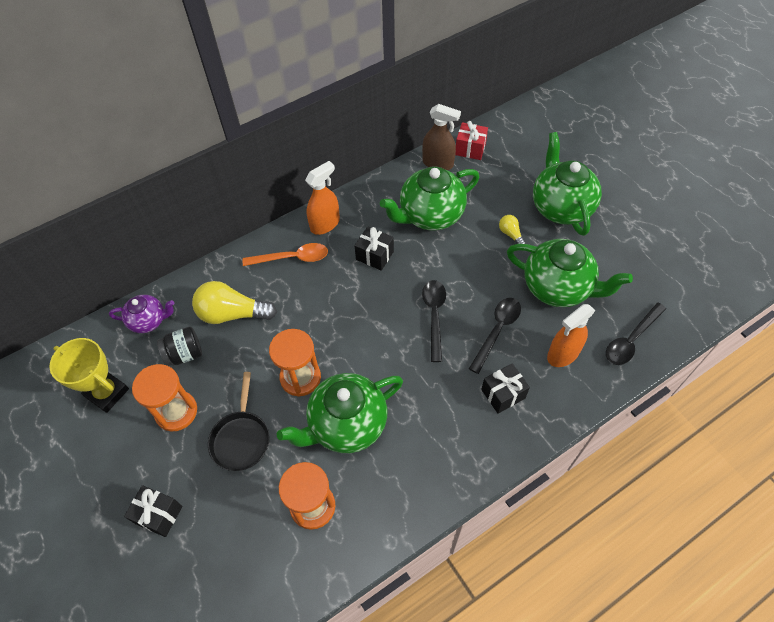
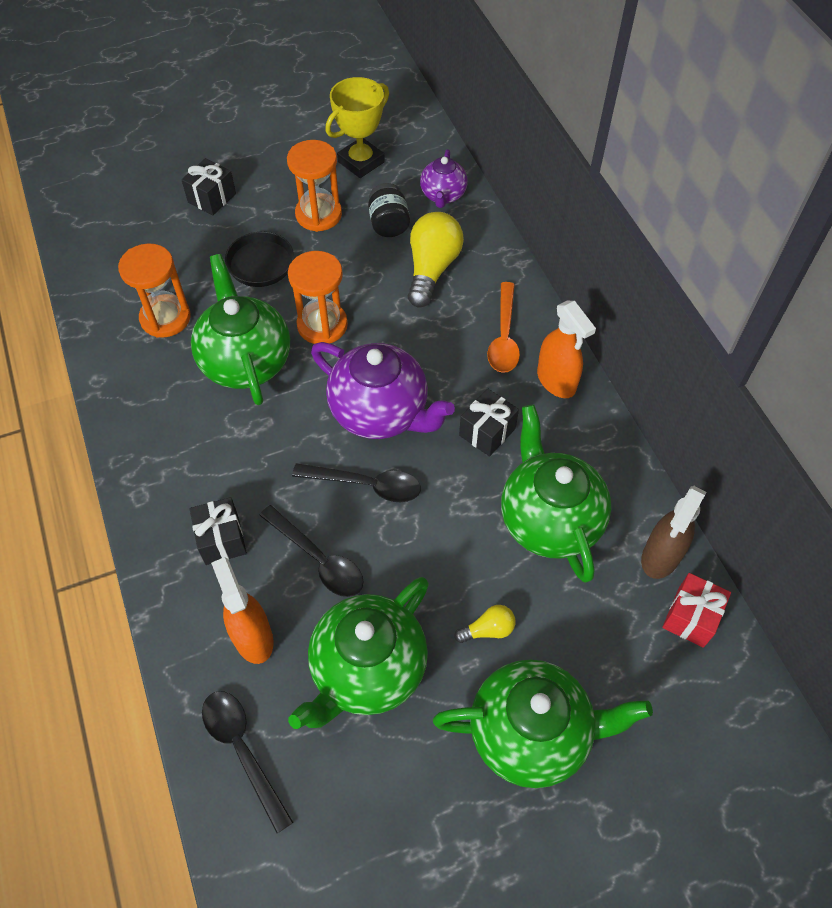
camera: 100 degrees right, 0 degrees up
none -> purple teapot [311,342,455,439]

